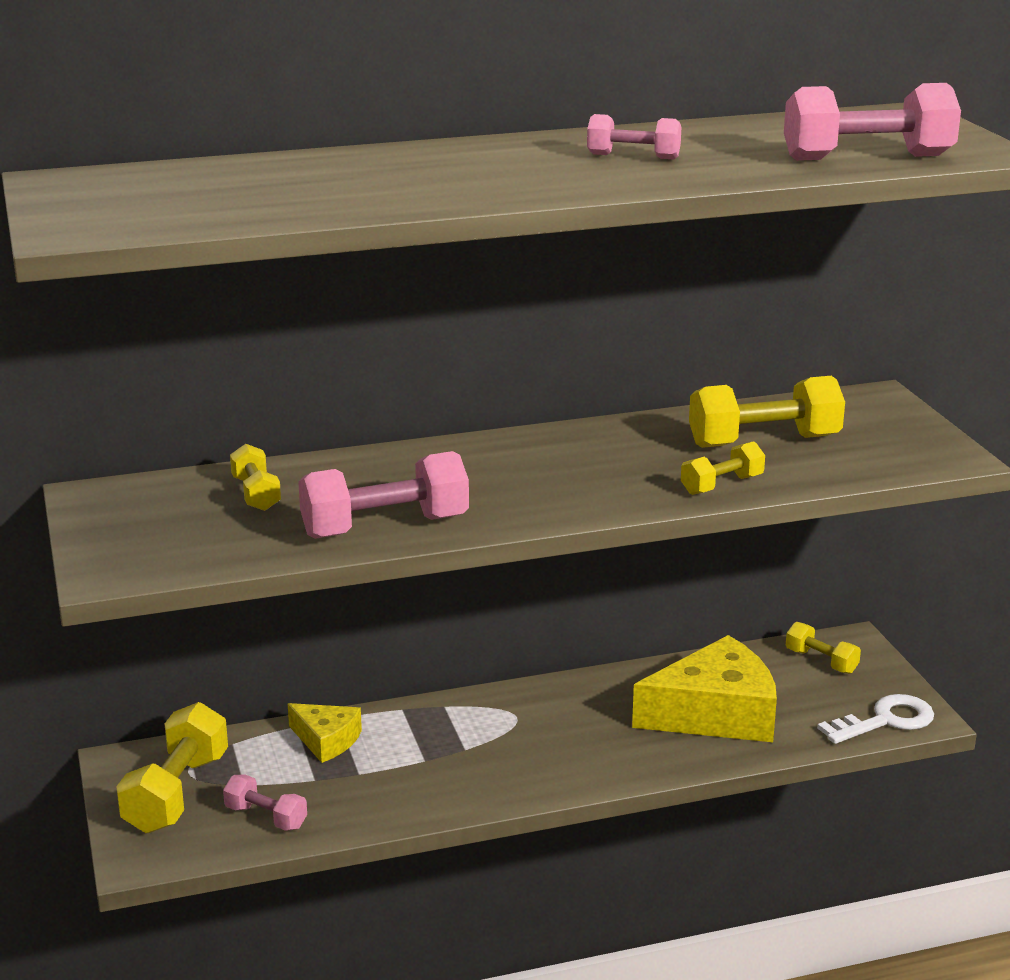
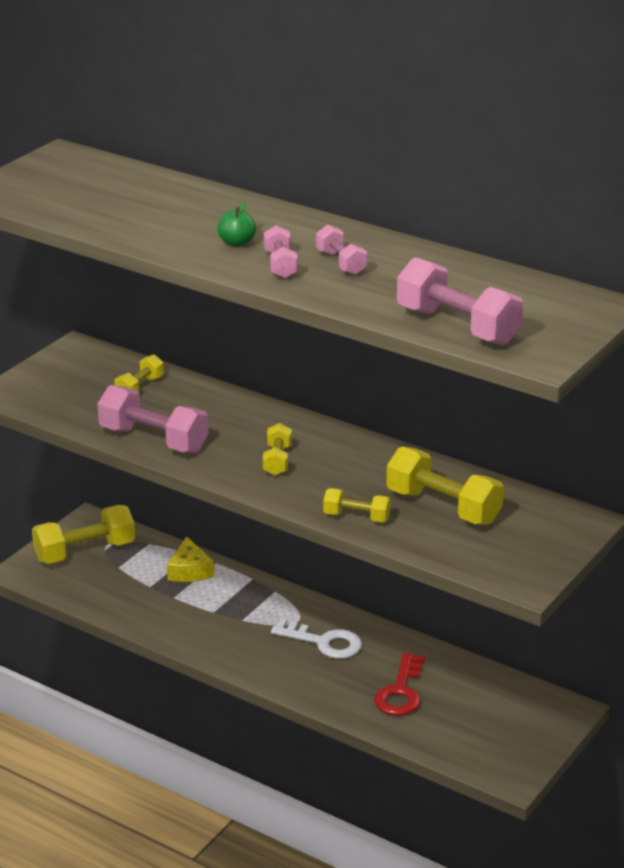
camera: 50 degrees right, 5 degrees up
pink dumbbell [223,774,307,831] -> pink dumbbell moved to [264,225,298,278]
yellow cheese [632,635,777,742] -> red key [374,653,426,716]
yellow dumbbell [786,622,861,674] -> yellow dumbbell moved to [263,423,292,476]
white key [817,694,934,744] -> white key moved to [271,618,362,659]
none -> green apple [218,202,256,247]

